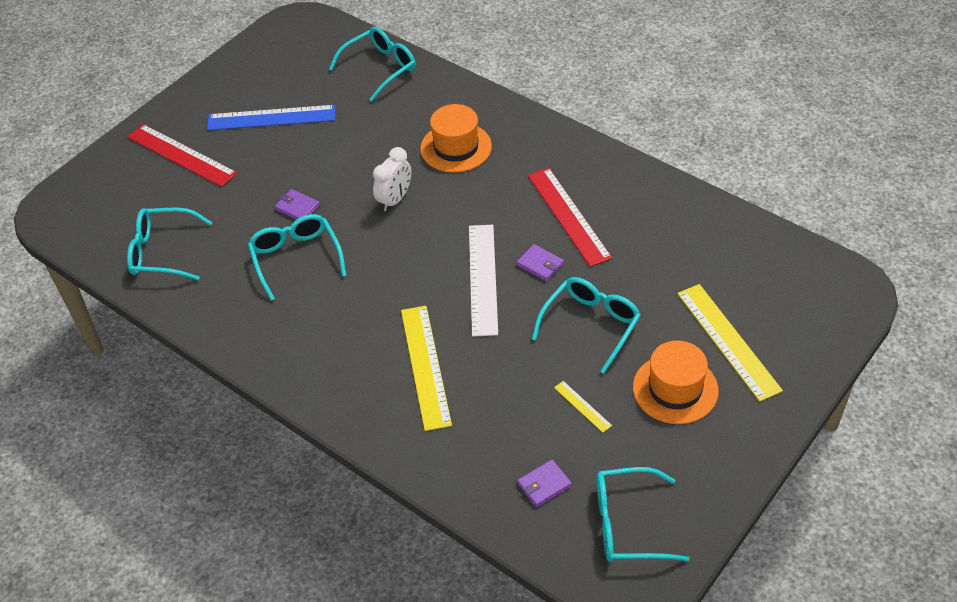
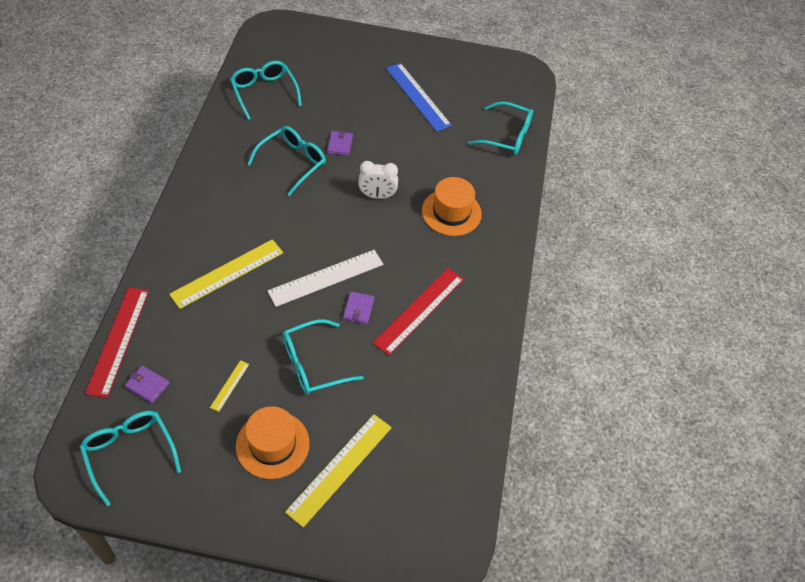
camera: 55 degrees right, 5 degrees up
red ruler [128,124,237,187] -> red ruler moved to [85,287,149,398]
turquoise glasses [532,277,641,374] -> turquoise glasses turned 150 degrees clockwise [283,319,364,395]

